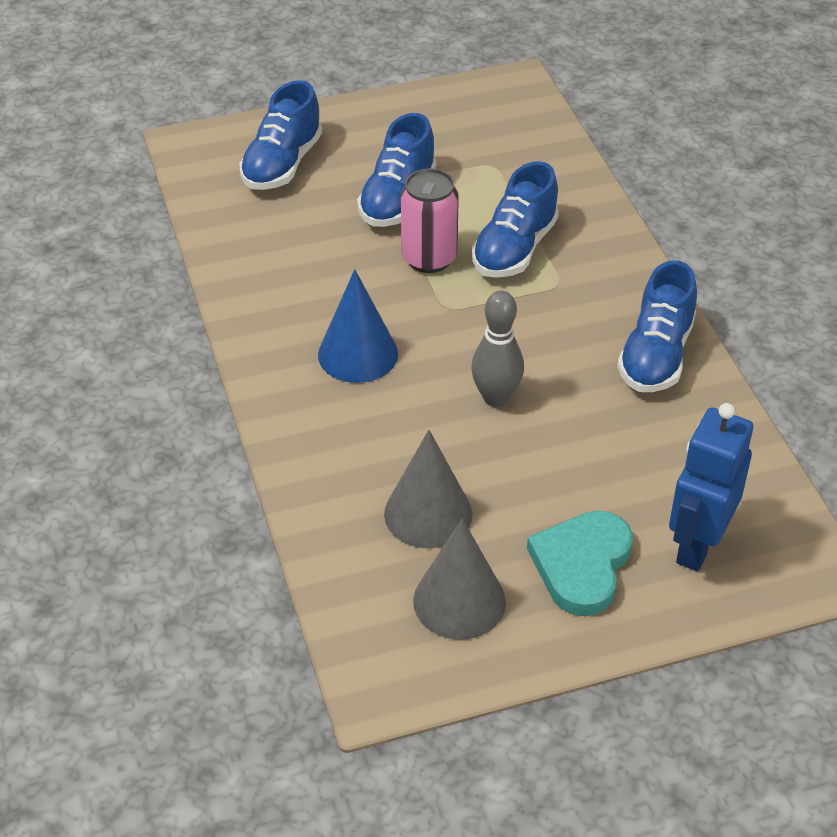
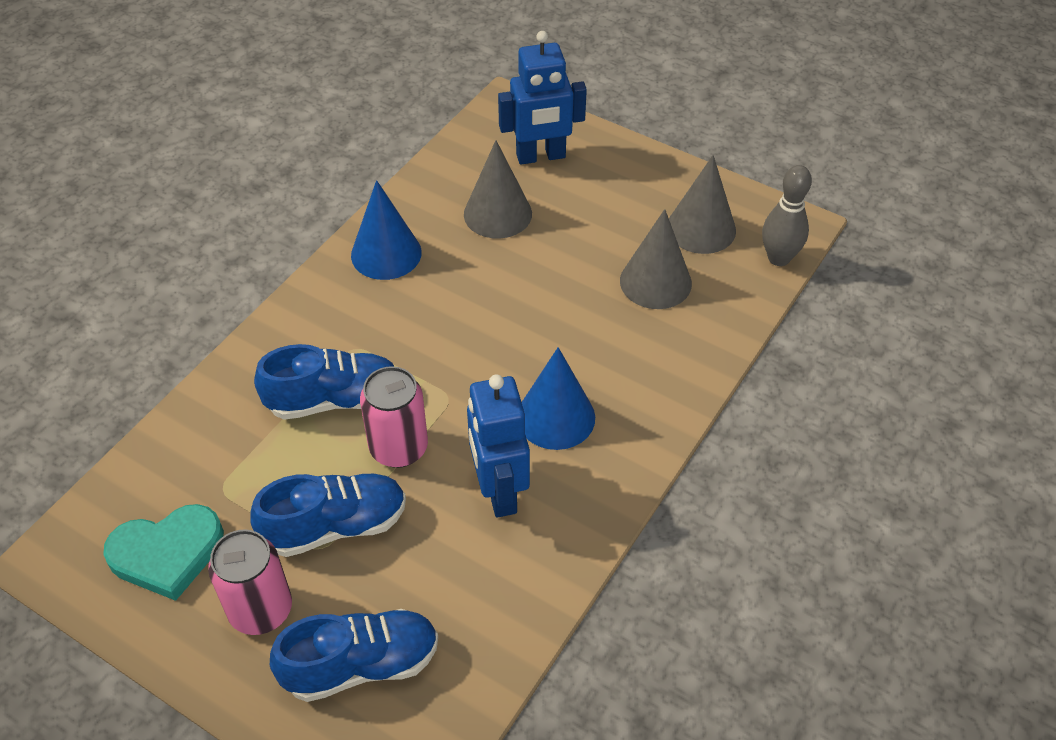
camera: 130 degrees left, 5 degrees up
grey bowling pin [471,291,524,407] -> grey bowling pin moved to [762,165,812,266]
turquoise heart [527,511,633,616] -> turquoise heart moved to [103,504,224,601]
blue shoe [617,260,697,392] -> blue cone [351,180,422,280]
none -> pink can [208,529,292,635]
none -> grey cone [464,140,532,239]
none -> blue robot [467,374,530,518]

